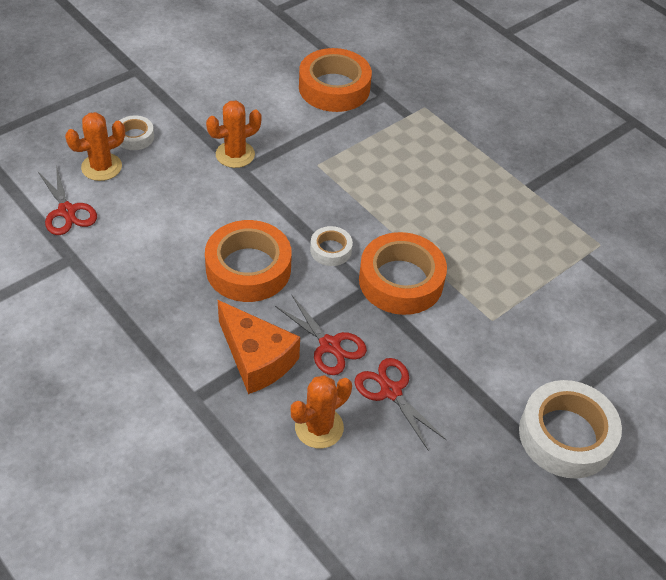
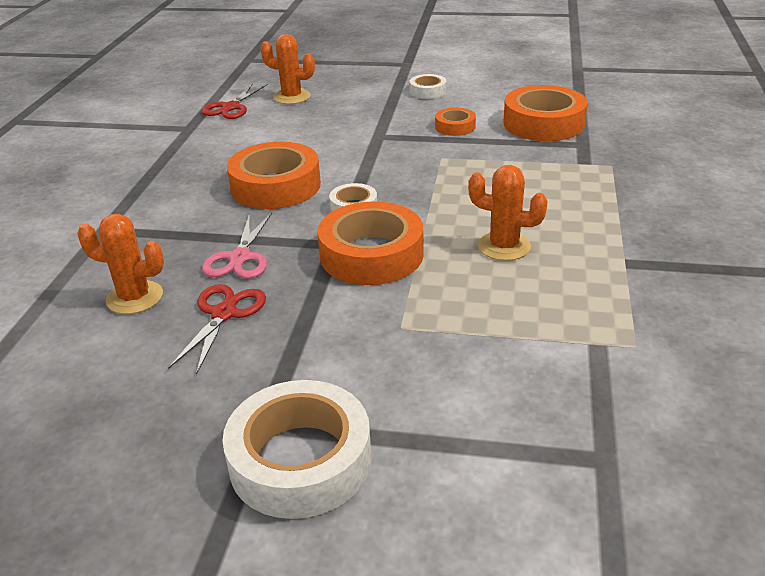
camera: 55 degrees right, 15 degrees down
white tape [119,115,154,150] -> white tape moved to [409,74,446,99]
orange cactus [206,100,262,168] -> orange cactus moved to [468,165,548,261]
orange cheese [218,300,300,394] -> none
red scissors [275,295,367,375] -> pink scissors [202,213,272,279]
none -> orange tape [435,108,476,136]

